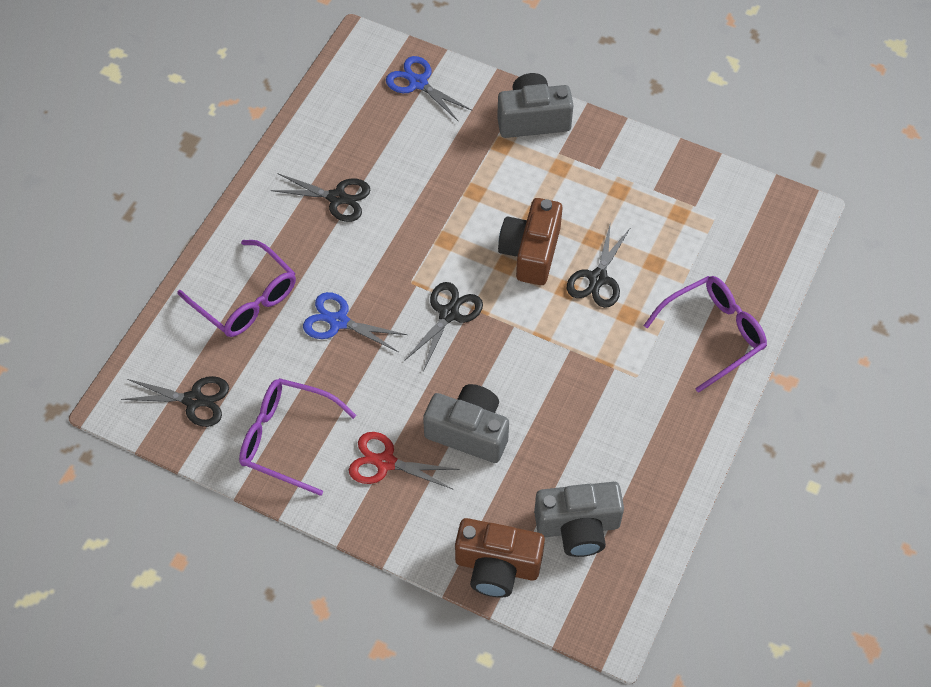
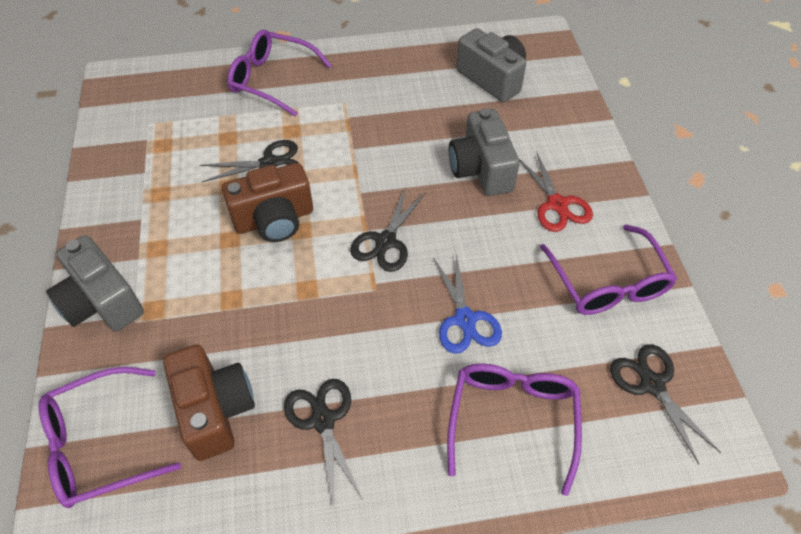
camera: 125 degrees left, 5 degrees down
blue scissors [386,56,472,122] -> purple glasses [38,367,181,508]
black scissors [404,282,483,371] -> black scissors turned 60 degrees counterclockwise [350,187,426,272]
brown camera [455,518,545,598] -> brown camera moved to [163,344,255,461]

